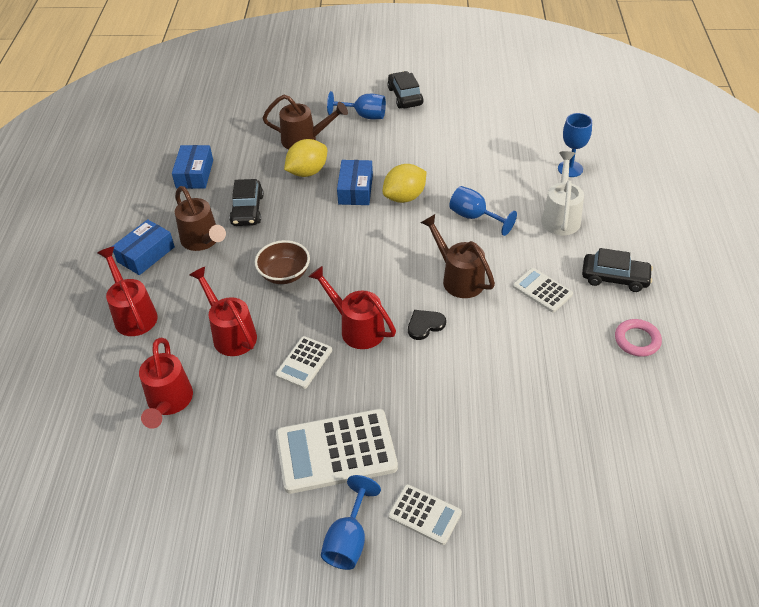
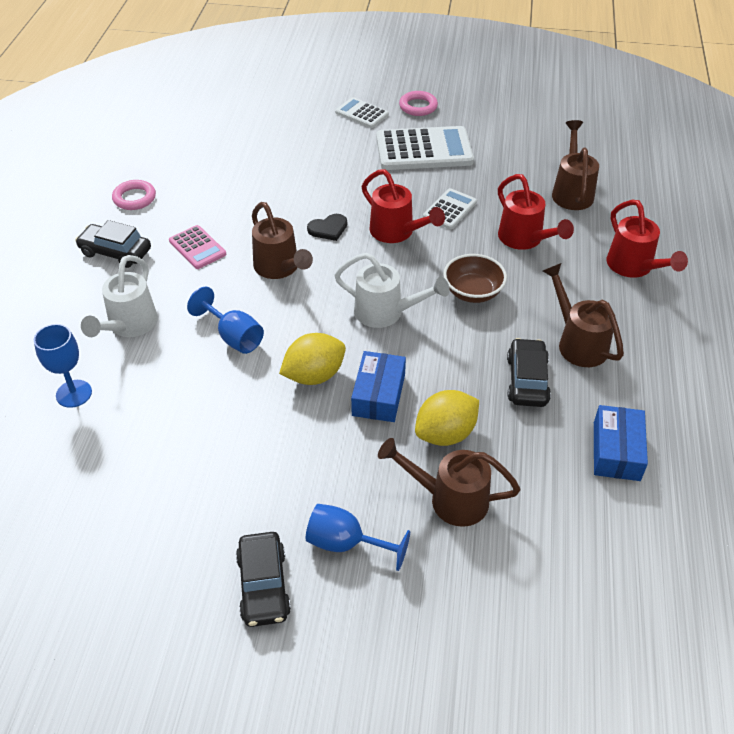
camera: 175 degrees left, 0 degrees up
blue box [112,219,175,275] -> none
red watering can [139,338,193,429] -> brown watering can [552,120,599,210]
blue goblet [321,475,381,570] -> pink ring [399,91,438,116]
white calculator [513,268,573,312] -> pink calculator [169,225,226,269]
none -> white watering can [334,253,450,328]

